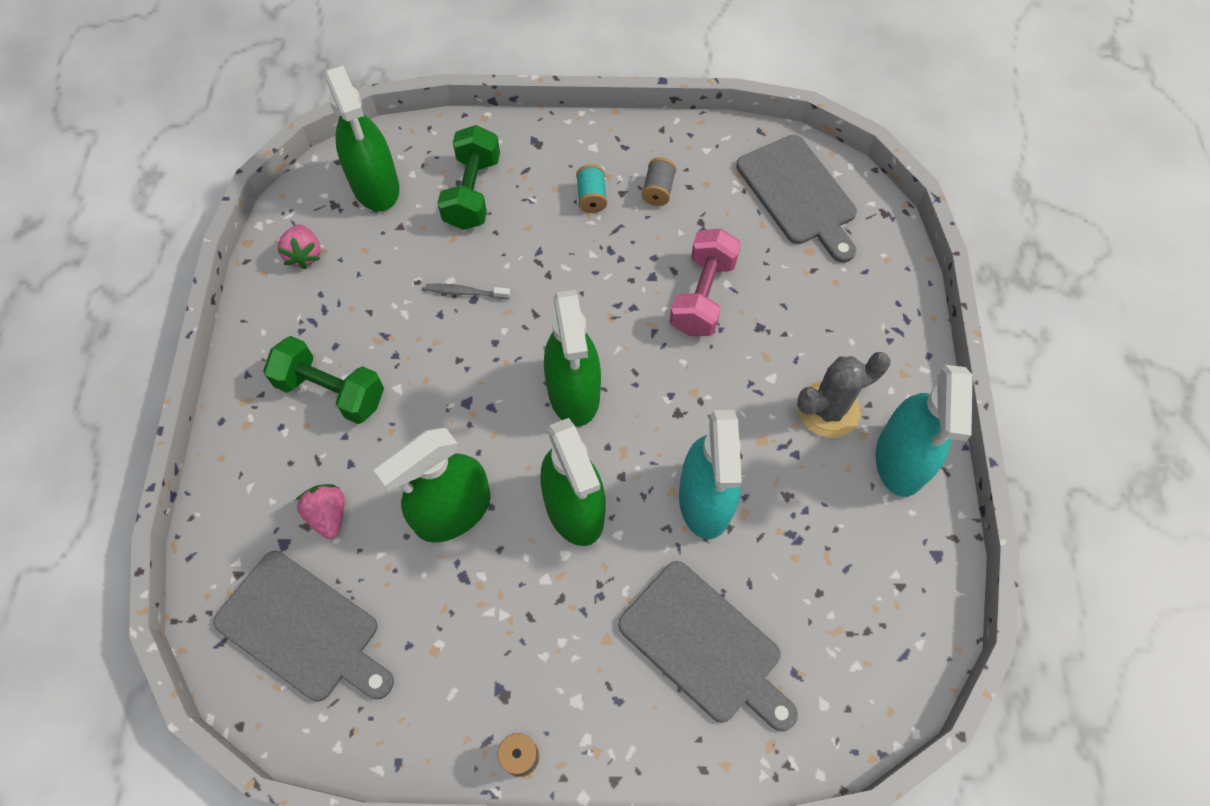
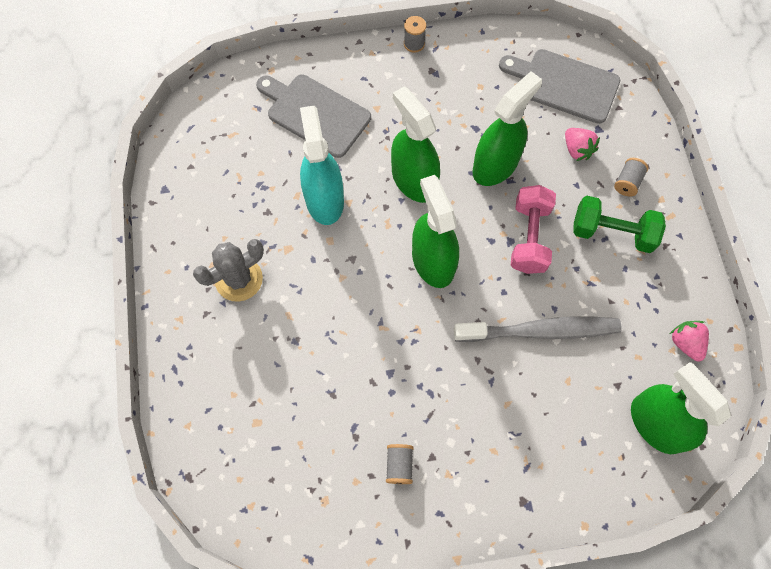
camera: 170 degrees right, 5 degrees up
grey toothbrush [425,283,511,299] -> grey toothbrush [454,316,622,342], size x2.33
green dumbbell [437,125,500,230] -> none
turquoise spool [576,164,607,213] -> none
pink dumbbell [670,229,741,336] -> pink dumbbell moved to [510,185,556,274]
grey cutting board [736,135,857,263] -> none
turquoise spray bottle [876,365,973,497] -> none
none -> grey spool [614,158,648,197]

